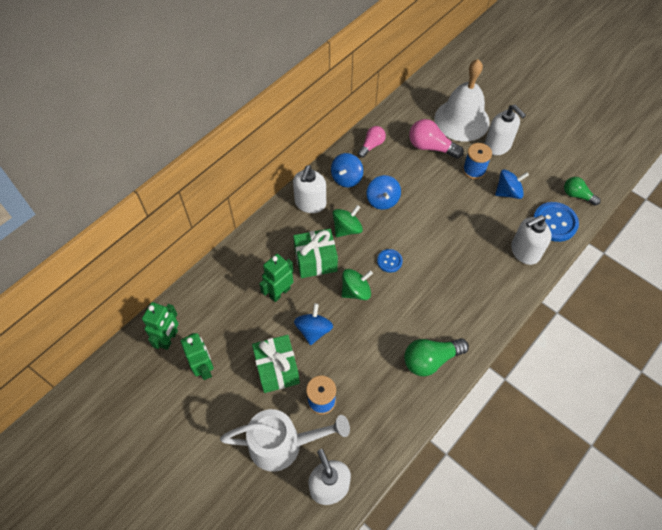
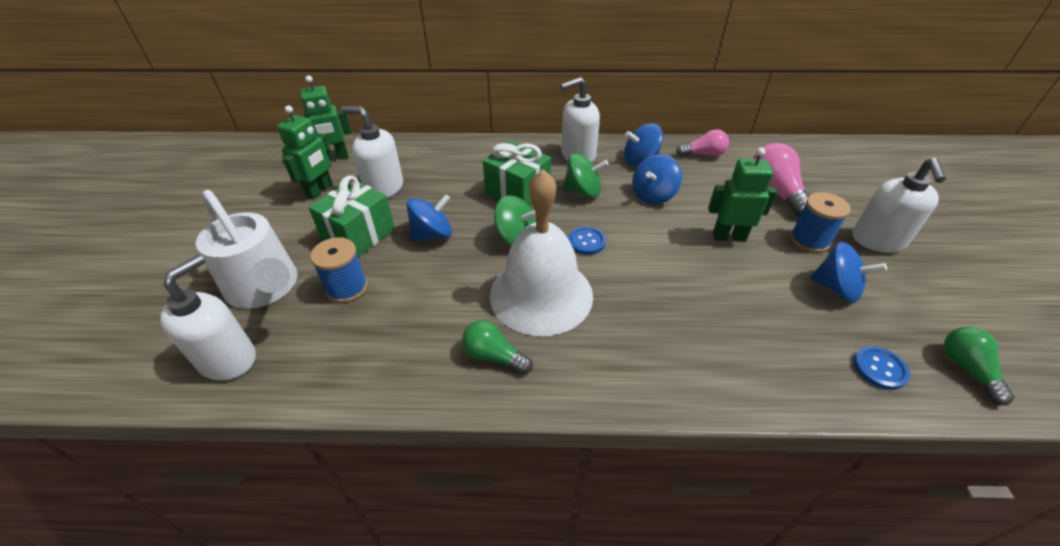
camera: 50 degrees right, 15 degrees down
green robot [259,254,293,302] -> green robot moved to [708,147,777,242]
green light bulb [404,338,469,376] -> green light bulb [462,320,533,374], size x0.65
white bell [434,59,490,141] -> white bell moved to [490,169,593,336]
white soap dispenser [511,215,552,265] -> white soap dispenser moved to [341,106,403,198]
blue button [533,202,579,242] -> blue button [854,346,910,390], size x0.56

